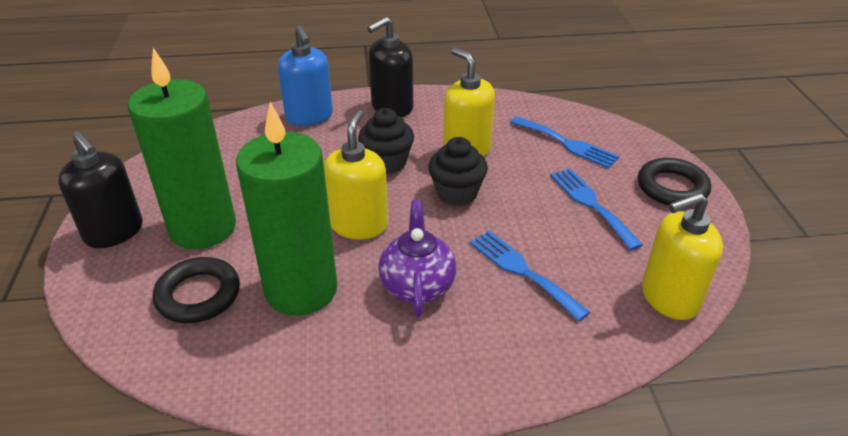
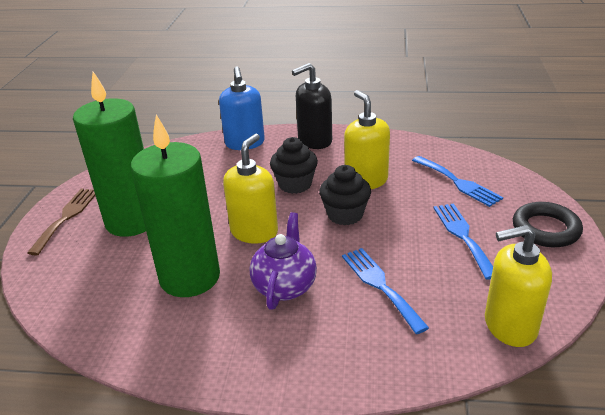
camera: 15 degrees right, 5 degrees down
black soap dispenser [58,131,143,248] -> brown fork [27,189,96,256]
black ring [153,257,240,323] -> none

